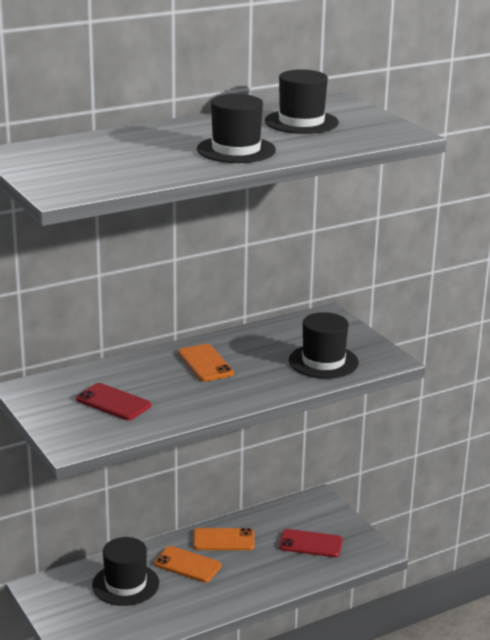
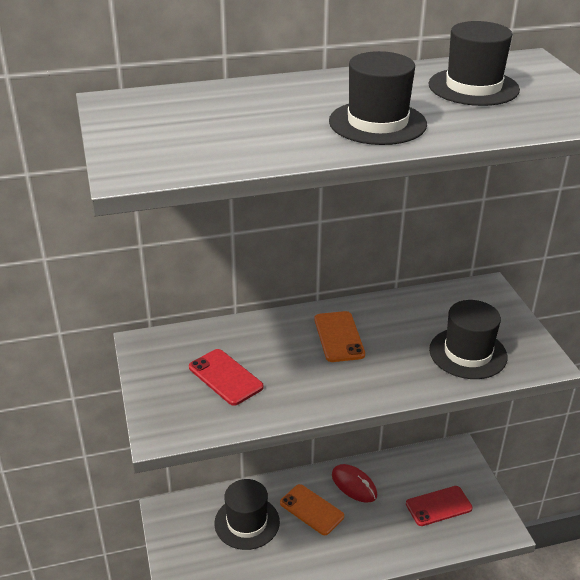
camera: 15 degrees right, 10 degrees up
orange phone [193,528,255,550] -> red mouse [332,464,377,503]
red phone [279,529,343,557] -> red phone turned 45 degrees counterclockwise [406,486,473,526]

